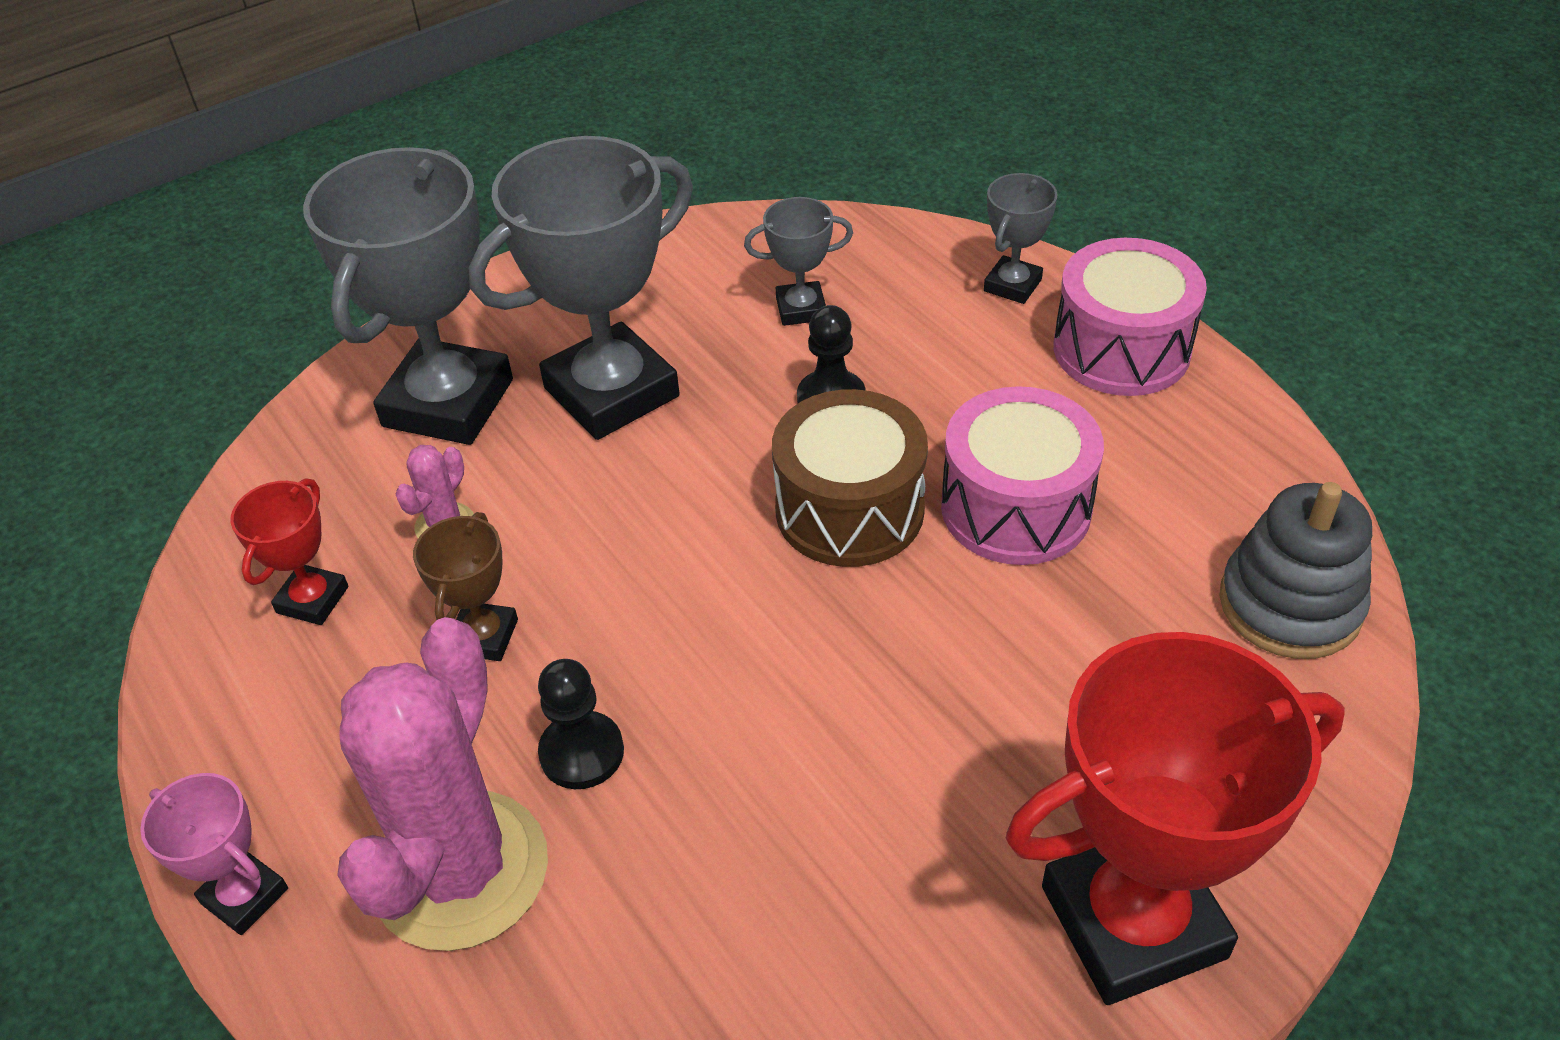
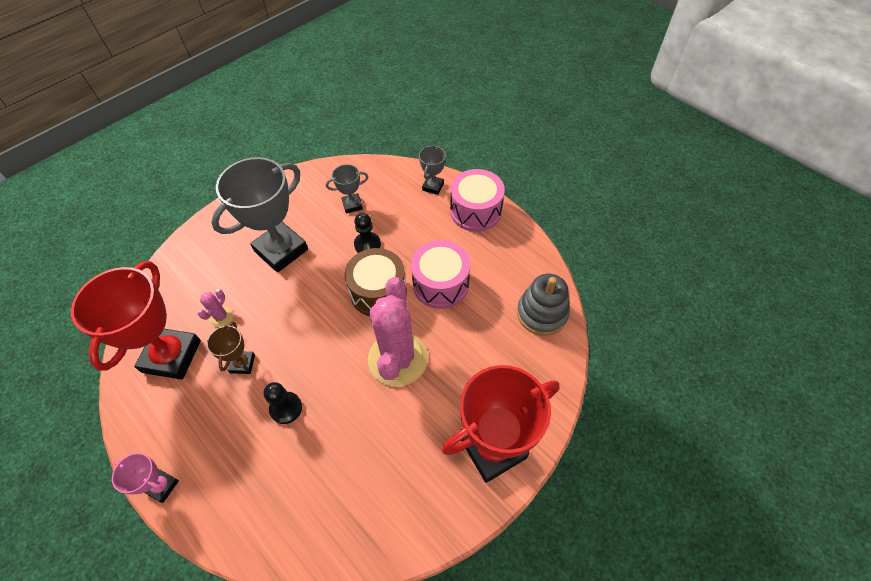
camera: 10 degrees left, 10 degrees up
red trophy [230,478,348,625] -> red trophy [71,261,201,380], size x2.12
grey trophy [303,147,513,445] -> none
pink cactus [337,617,548,951] -> pink cactus moved to [368,277,428,387]

